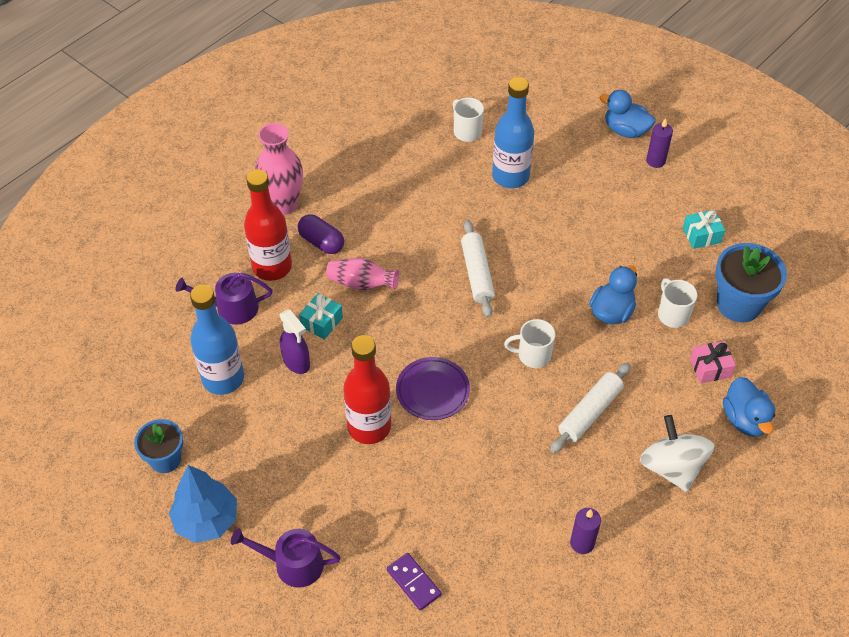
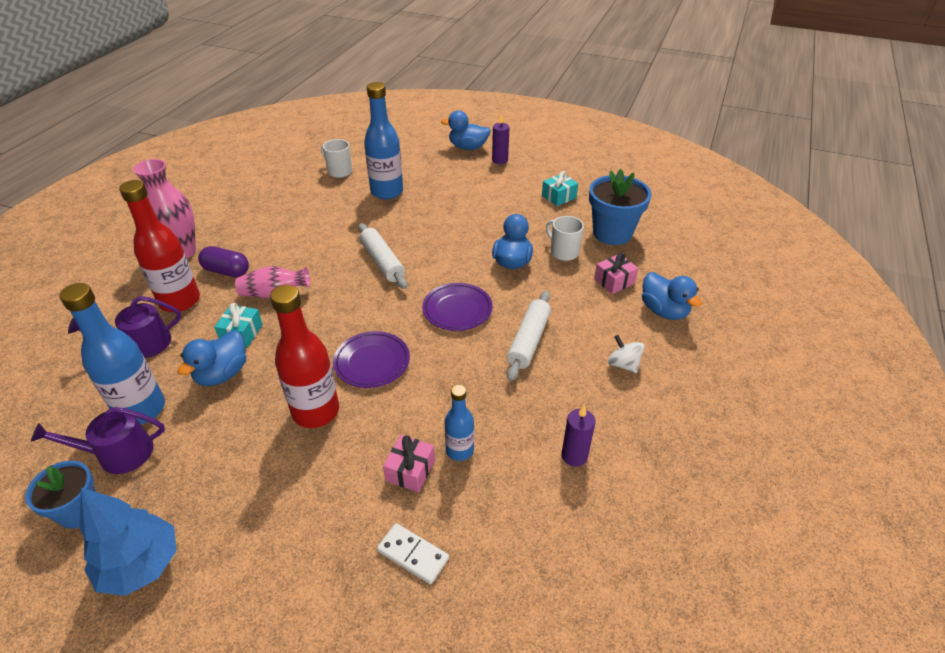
camera: 20 degrees left, 10 degrees down
purple watering can [231,528,341,588] -> purple watering can moved to [31,407,165,474]
purple spray bottle [280,309,310,374] -> blue duck [177,331,246,386]
purple domino [387,553,442,611] -> white domino [377,523,449,584]
white mug [504,319,555,368] -> purple plate [422,283,492,331]
white spinning top [640,415,715,492] -> white spinning top [608,335,645,373], size x0.54
none -> pink gift [383,435,435,492]
none -> blue bottle [444,385,474,461]

